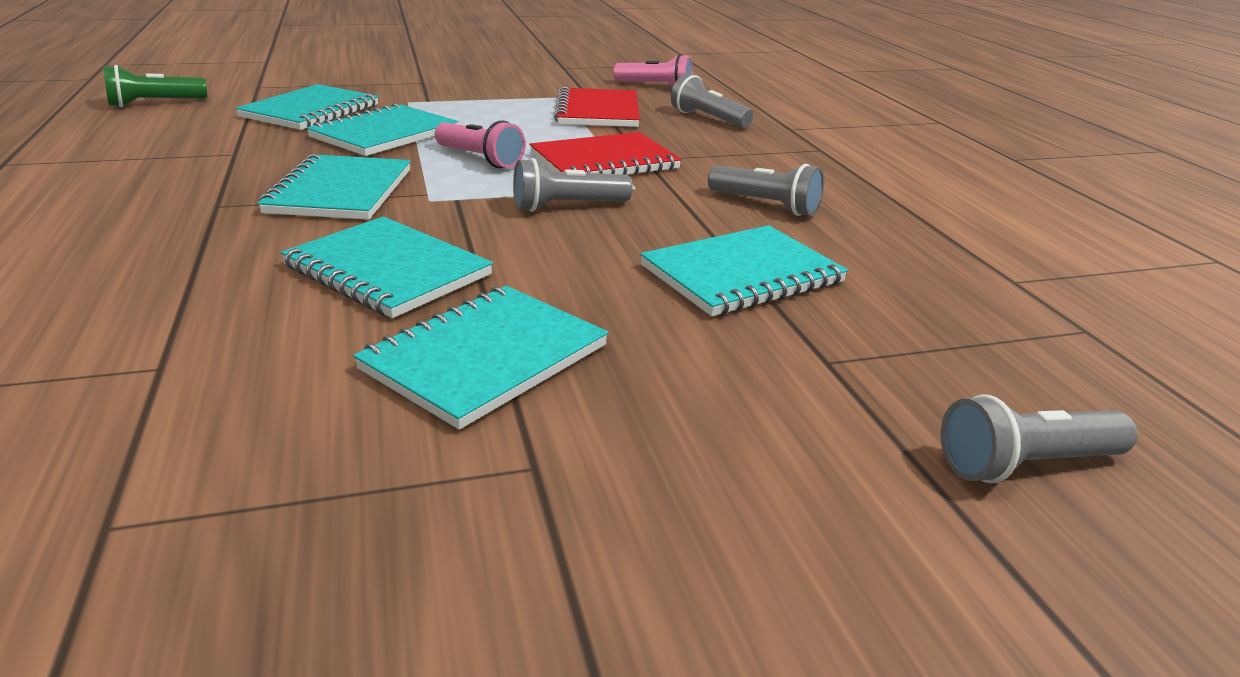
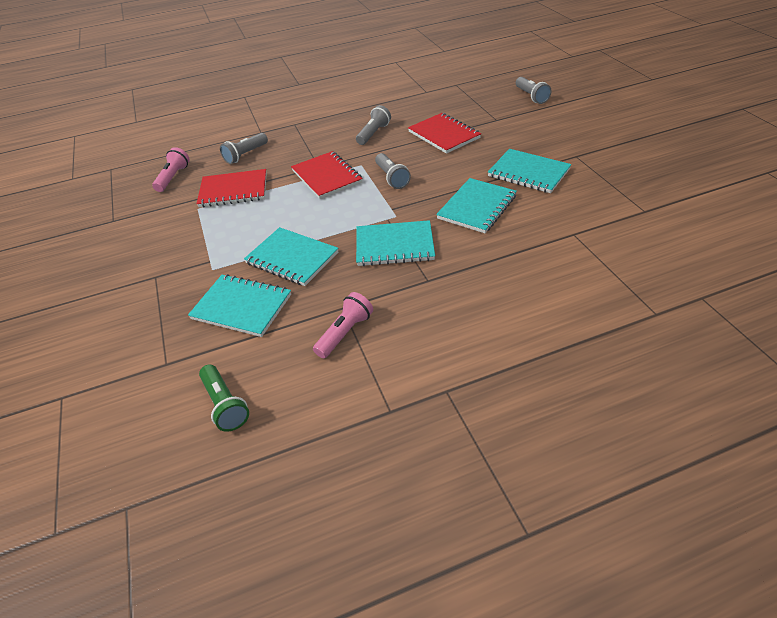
camera: 90 degrees left, 15 degrees up
pink flashlight [435,120,525,168] -> pink flashlight moved to [313,292,373,358]
turquoise notebook [640,225,848,316] -> red notebook [408,113,481,154]

